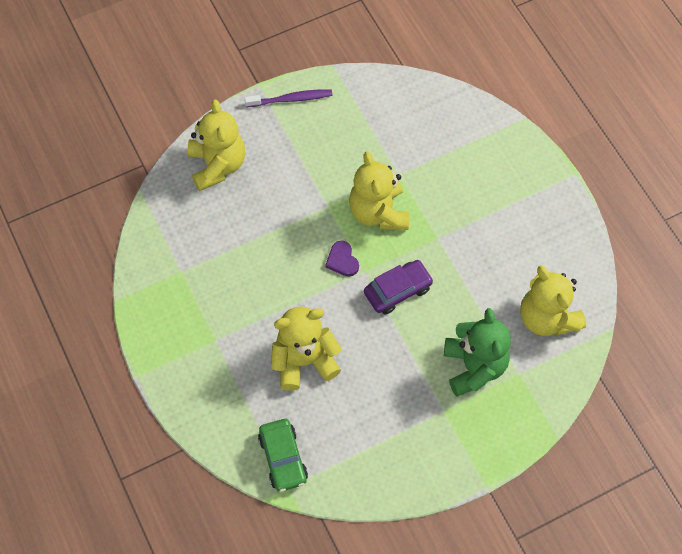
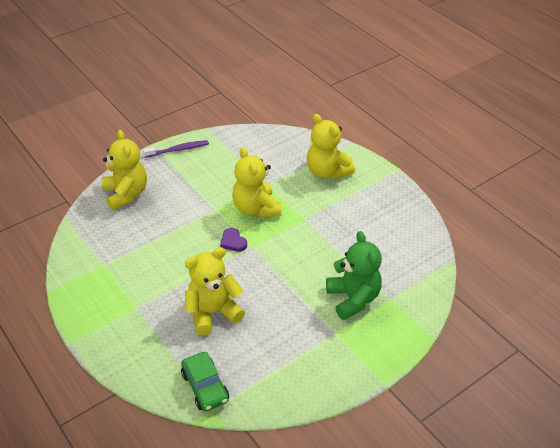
camera: 10 degrees left, 20 degrees down
purple car [364,260,434,314] -> none
yellow teddy bear [520,265,586,336] -> yellow teddy bear moved to [307,114,355,179]

